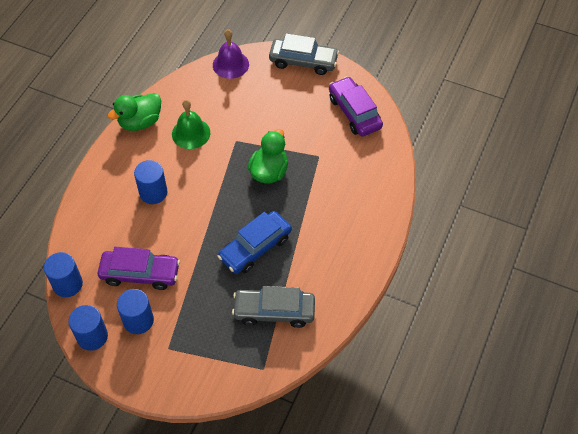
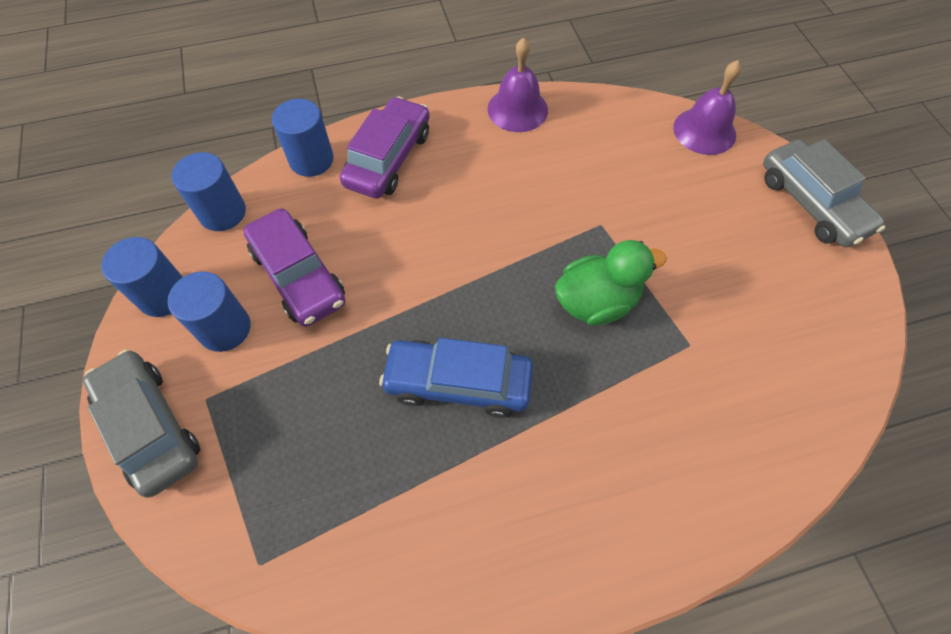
camera: 50 degrees right, 5 degrees up
green duck [107,93,161,131] -> purple bell [488,38,548,132]
blue cylinder [134,160,168,204] -> blue cylinder moved to [272,99,334,177]
green bell [172,100,210,149] -> none
grey car [232,286,315,328] -> grey car moved to [83,350,200,498]
purple car [329,76,383,137] -> purple car moved to [340,97,430,199]

